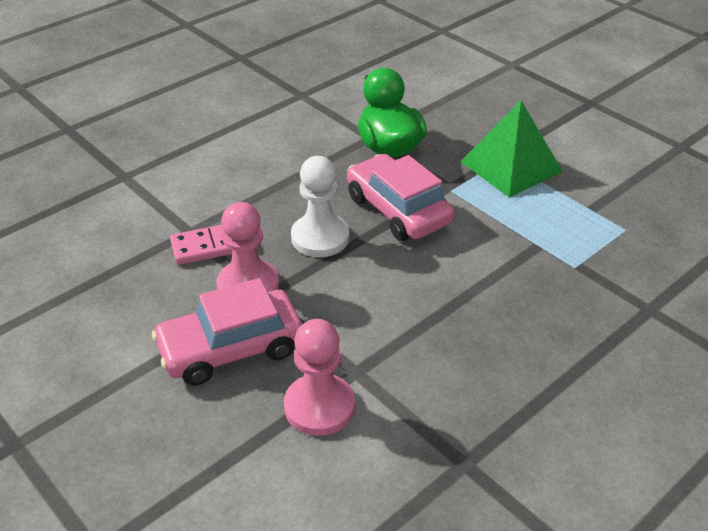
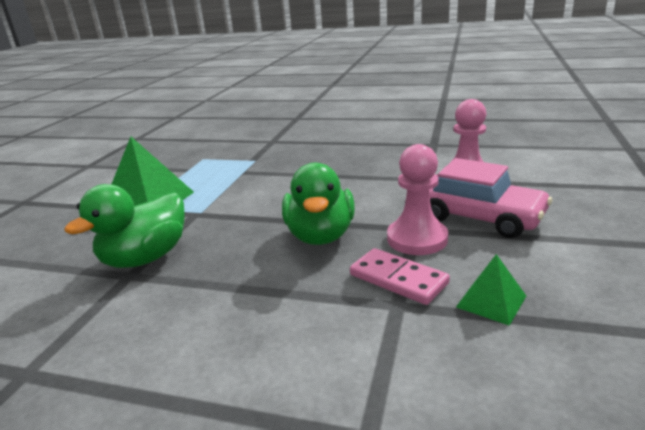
camera: 120 degrees left, 15 degrees down
white pawn [291,156,349,257] -> green duck [282,163,355,245]
pink car [347,154,455,241] -> none
none -> green pyramid [456,254,526,326]

